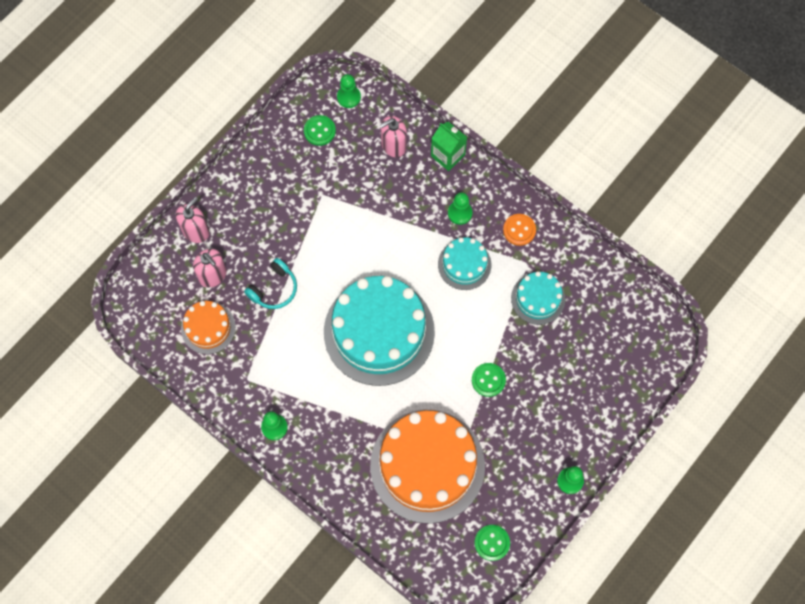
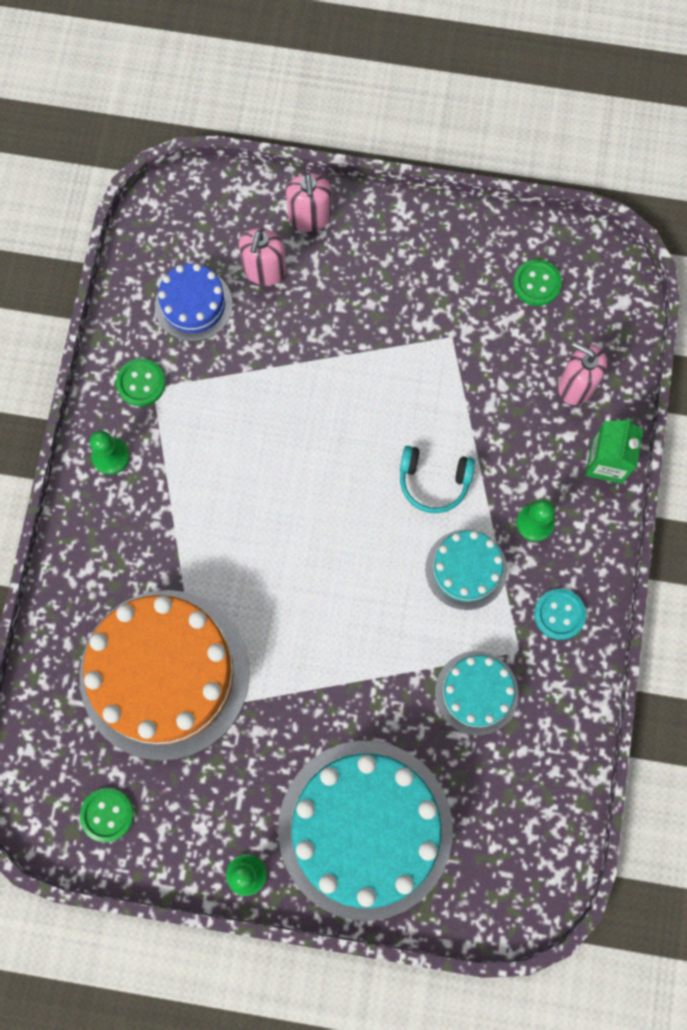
camera: 60 degrees right, 5 degrees up
pink soap dispenser [176,197,210,243] -> pink soap dispenser turned 75 degrees clockwise [286,173,332,232]
orange cake [181,301,236,354] -> blue cake [155,263,233,342]
turquoise headphones [244,258,297,309] -> turquoise headphones moved to [400,446,475,513]
turquoise cake [324,276,435,386] -> turquoise cake moved to [278,741,453,921]
green pawn [337,74,361,108] -> none
green button [472,363,506,397] -> green button moved to [116,358,166,406]
orange button [503,214,536,246] -> turquoise button [534,589,586,640]

